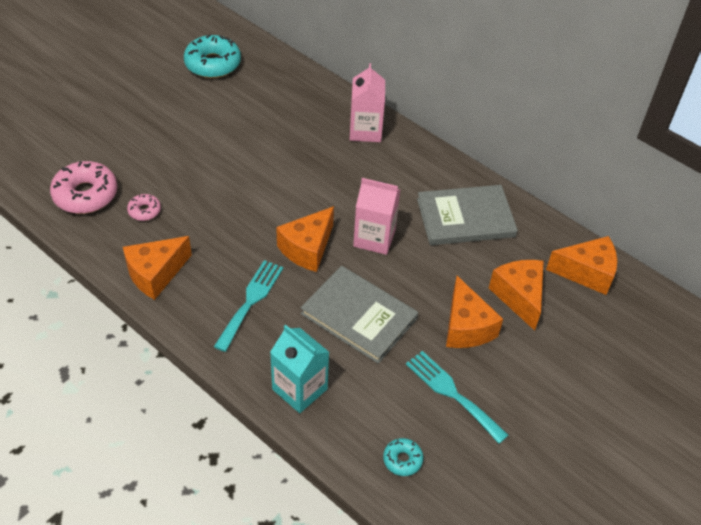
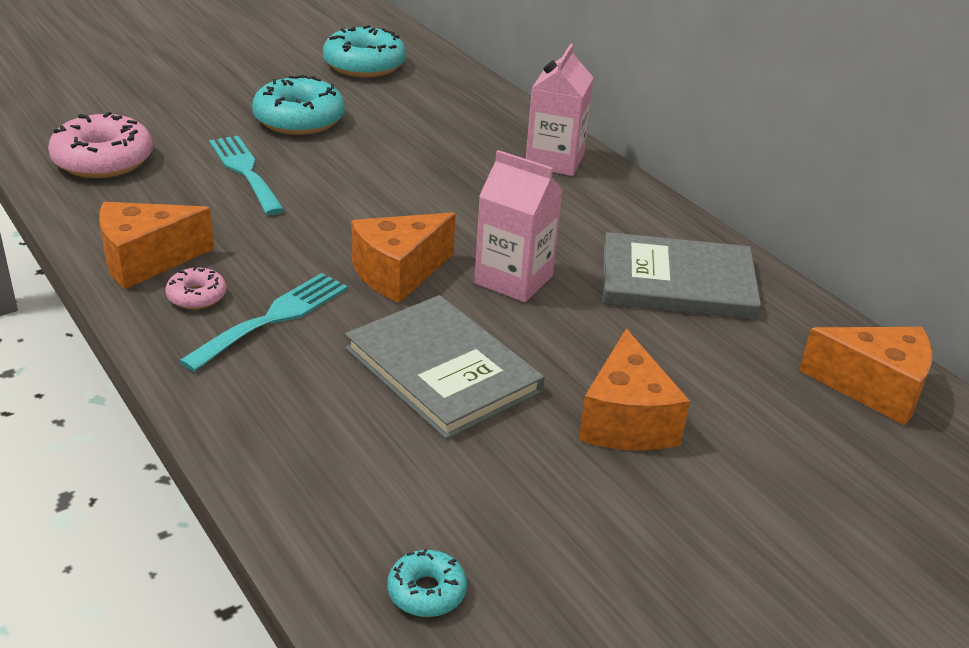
camera: 15 degrees right, 15 degrees down
pink donut [127,194,161,221] -> pink donut moved to [165,267,226,309]
turquoise carton [270,325,329,413] -> none
turquoise fork [406,351,509,444] -> turquoise fork moved to [209,136,284,215]
orange cheese [489,260,544,331] -> none
none -> turquoise donut [252,75,345,135]

